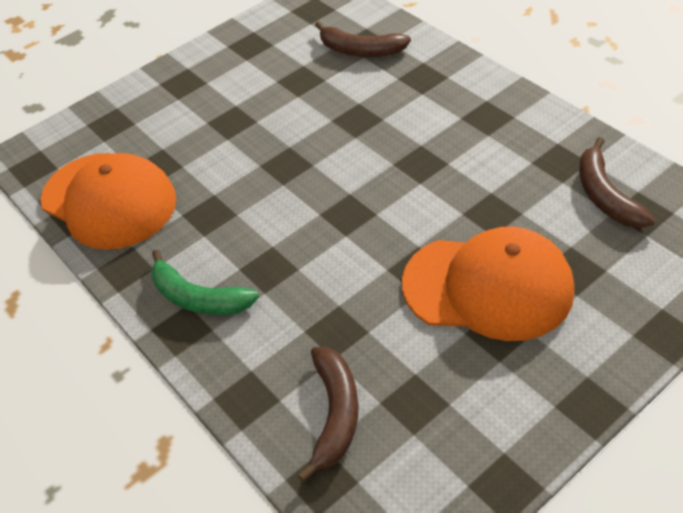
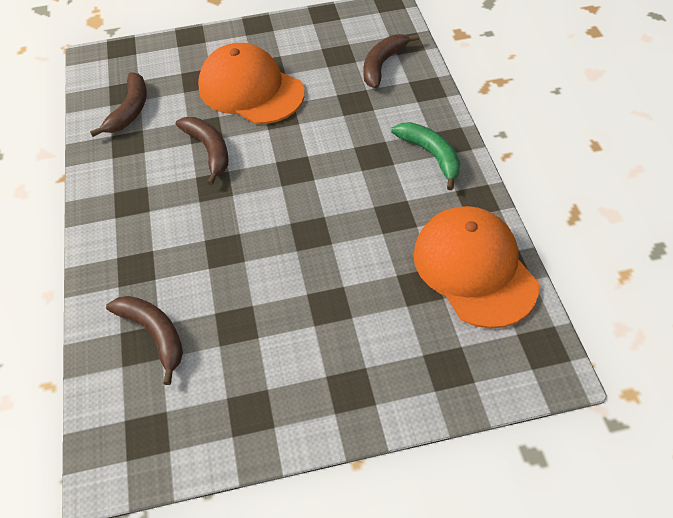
camera: 155 degrees left, 5 degrees up
none -> brown banana [176,117,229,185]

